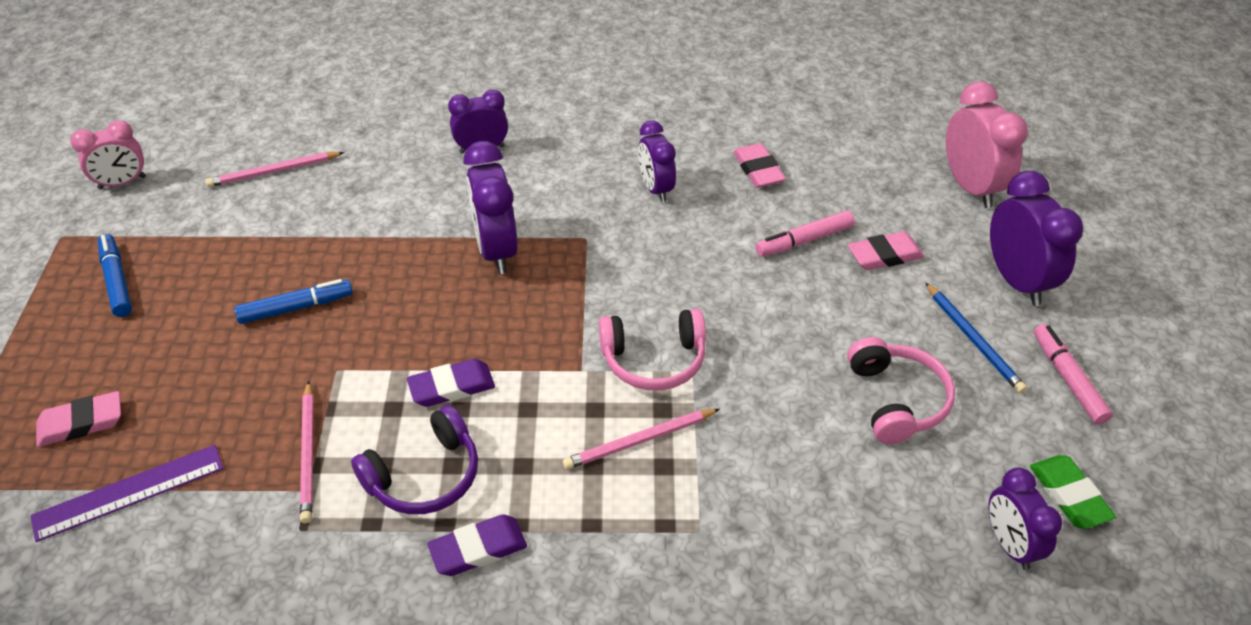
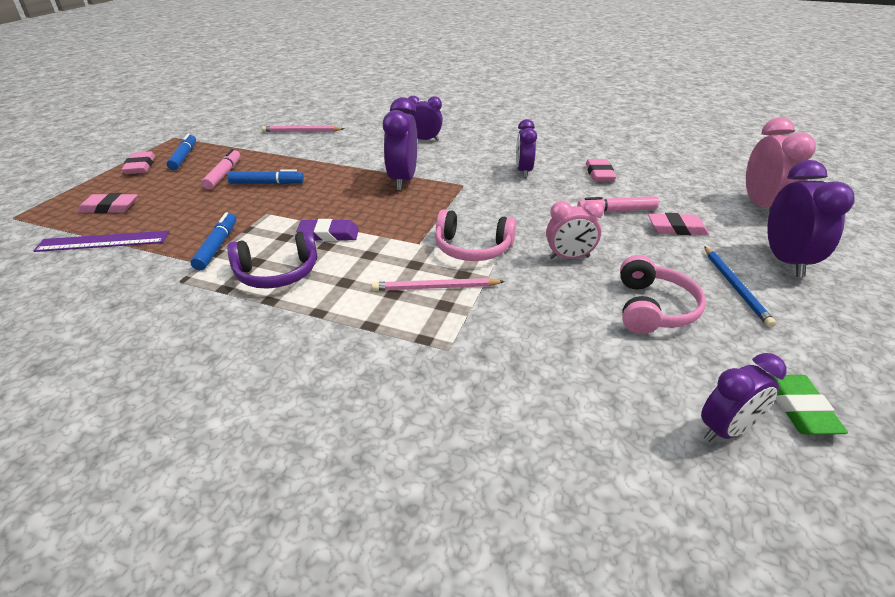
camera: 20 degrees right, 10 degrees down
pink clock [70,120,146,189] -> pink clock moved to [546,200,604,259]
pink pencil [300,381,314,523] -> blue marker [190,212,236,270]
purple eraser [427,514,527,576] -> none
purple clock [988,468,1062,570] -> purple clock turned 120 degrees counterclockwise [701,353,787,442]
pink marker [1034,324,1113,425] -> pink marker moved to [202,149,240,190]
none -> pink eraser [122,151,155,174]

